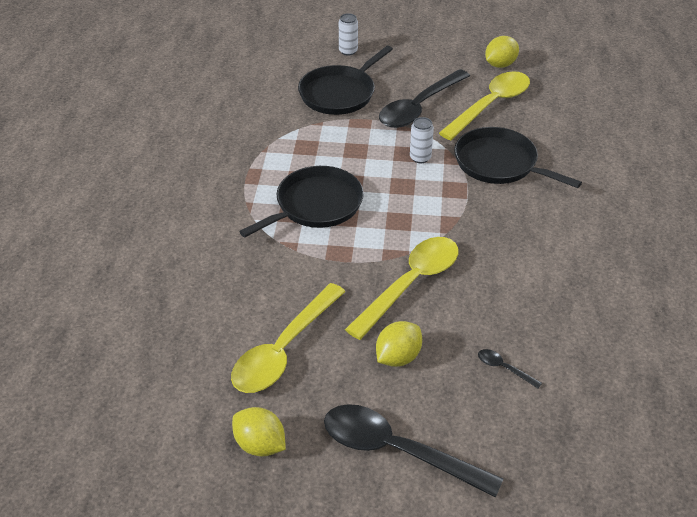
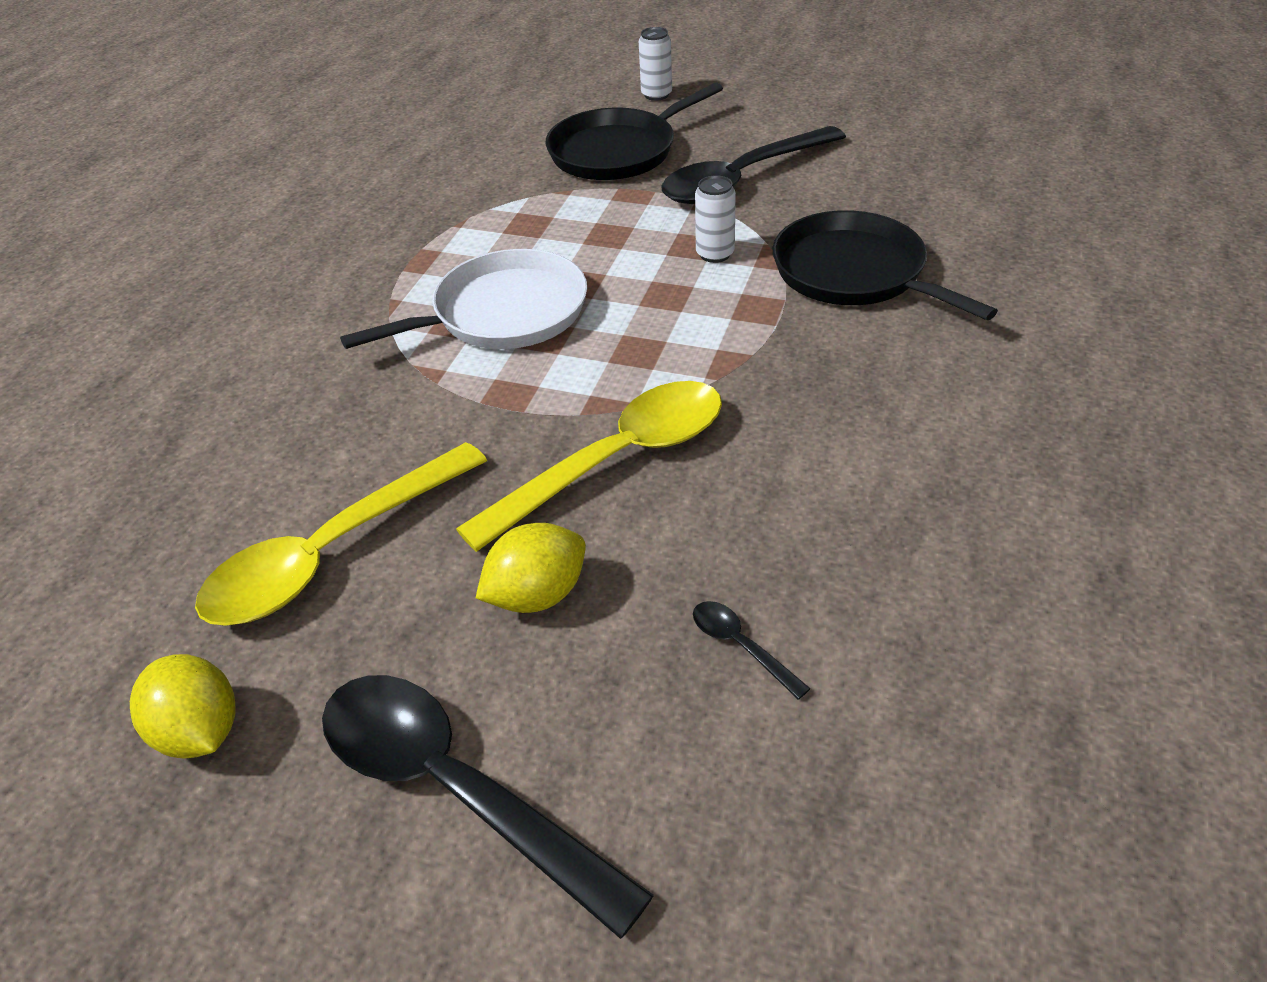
camera: 15 degrees right, 0 degrees up
black pan [239,166,364,237] -> white pan [340,249,587,349]
yellow spoon [439,71,530,140] -> none
yellow lemon [485,36,519,68] -> none

